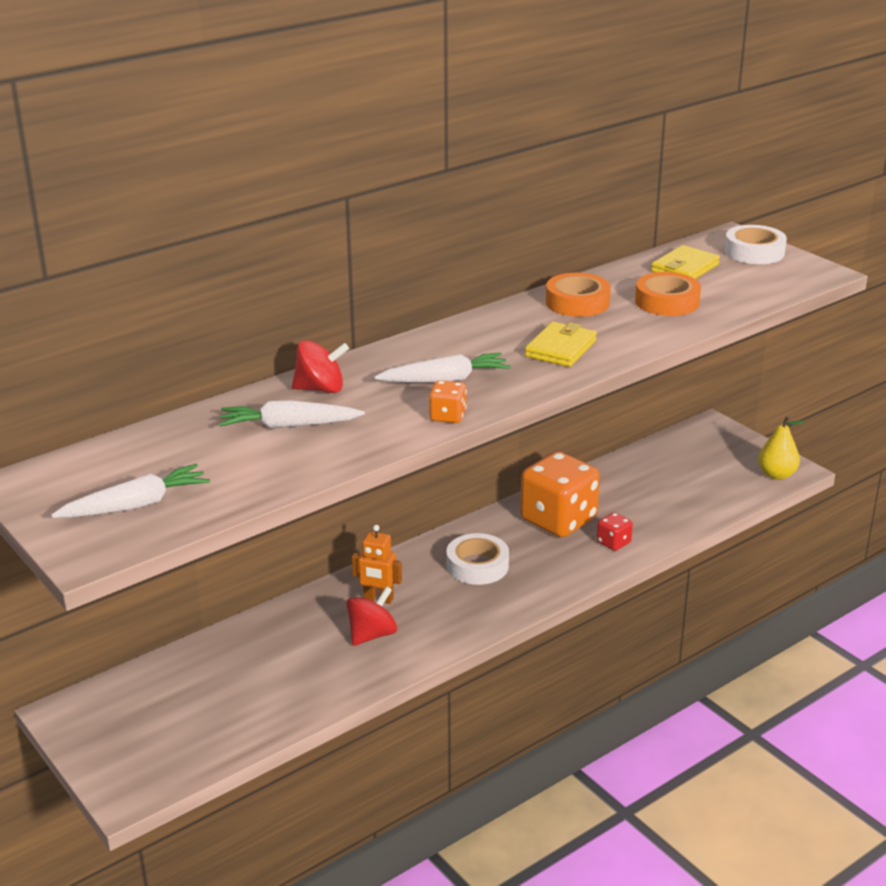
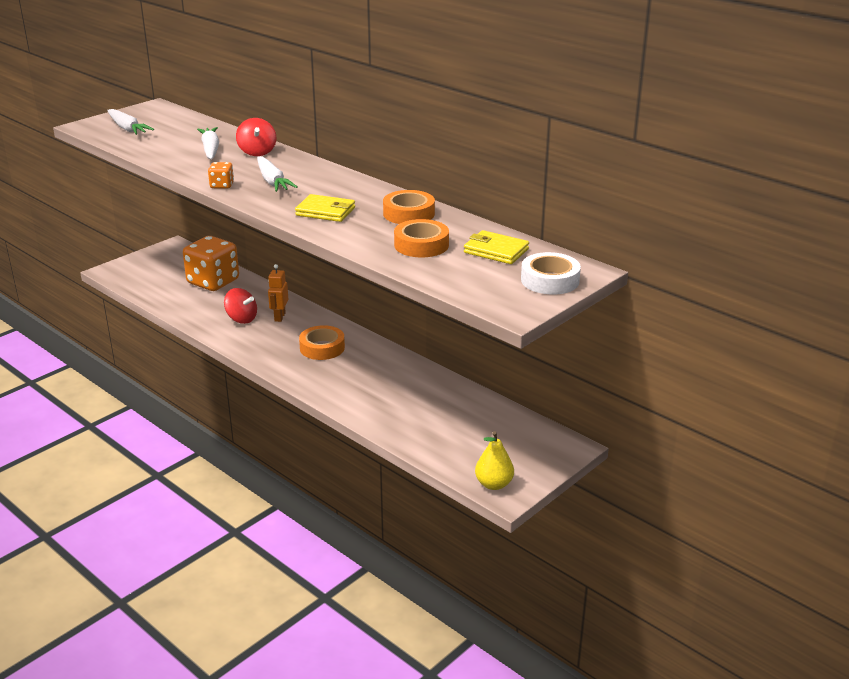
camera: 80 degrees right, 0 degrees up
white tape [446,533,509,585] -> orange tape [299,325,345,360]
orange dice [520,451,600,537] -> orange dice moved to [183,236,239,291]
red dice [597,512,633,551] -> none

